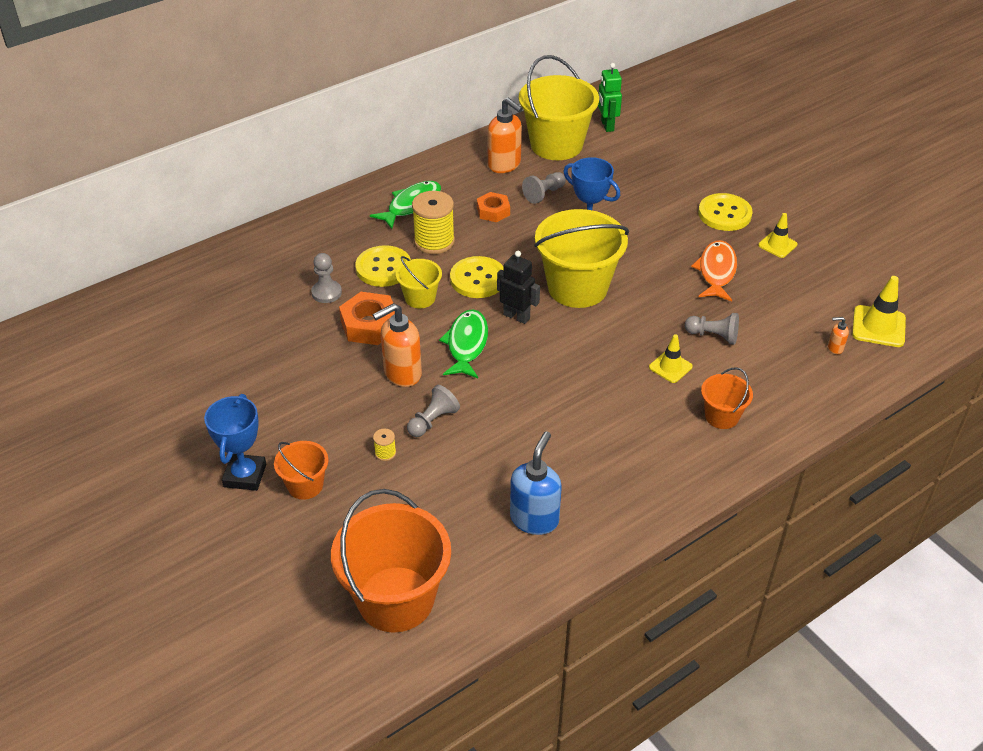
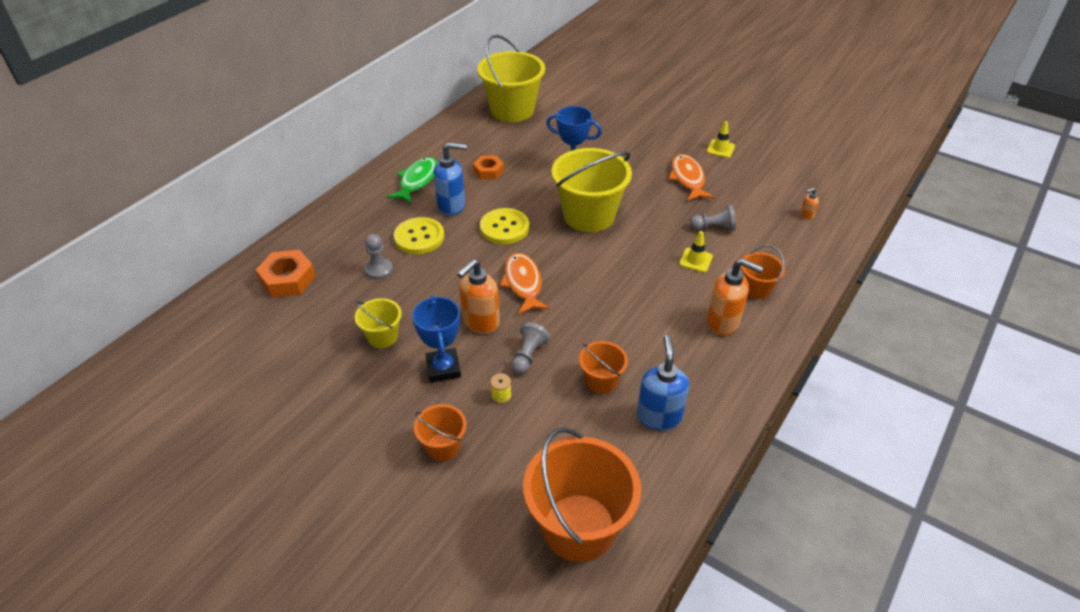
camera: 20 degrees left, 0 degrees up
blue trophy [204,394,266,491] -> blue trophy moved to [412,295,461,383]
orange nut [339,292,395,345] -> orange nut moved to [256,250,316,298]
yellow bucket [396,256,442,308] -> yellow bucket moved to [355,298,402,348]
yellow spool [412,191,455,254] -> blue soap dispenser [434,142,467,216]
green fish [439,309,488,378] -> orange fish [500,253,549,314]
orange soap dispenser [488,97,523,173] -> orange soap dispenser moved to [707,258,763,336]
black robot [497,251,540,324] -> none
grey pawn [522,172,566,204] -> none
green robot [598,63,622,132] -> none
yellow button [698,193,753,231] -> none
yellow traffic cone [852,276,906,347] -> none
none -> orange bucket [579,341,628,394]

